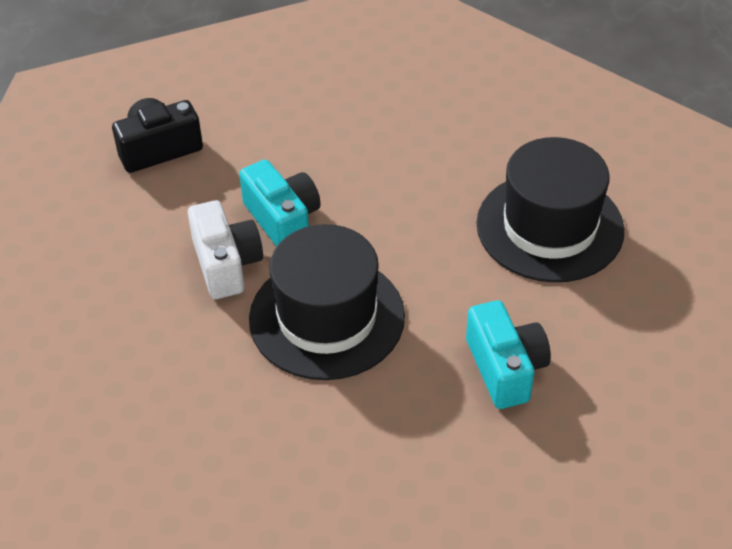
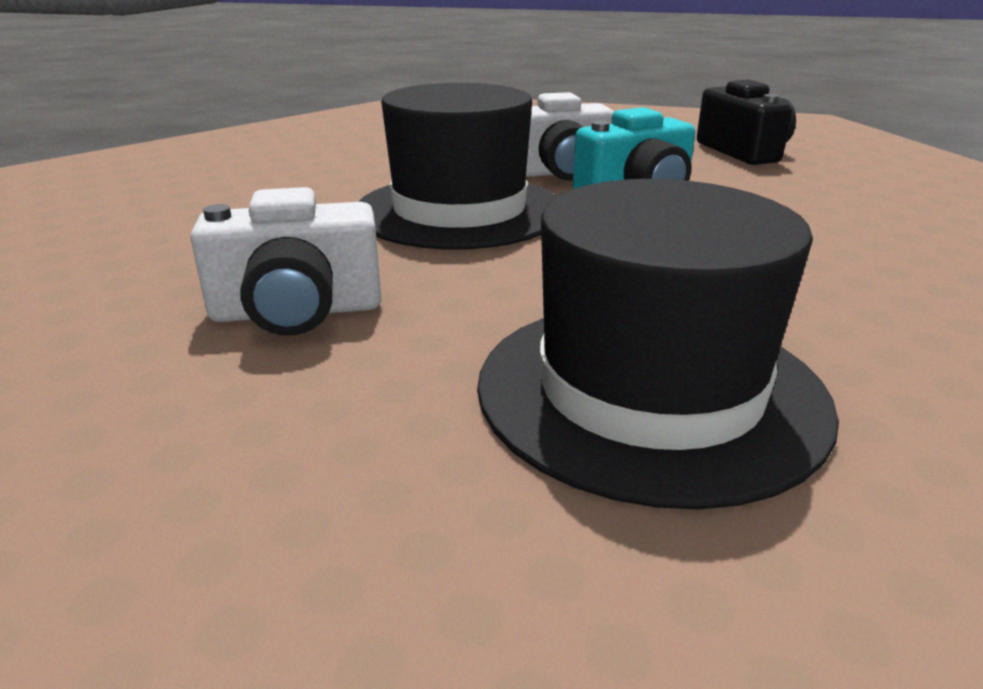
camera: 95 degrees right, 20 degrees down
turquoise camera [466,300,551,409] -> white camera [191,187,381,336]

